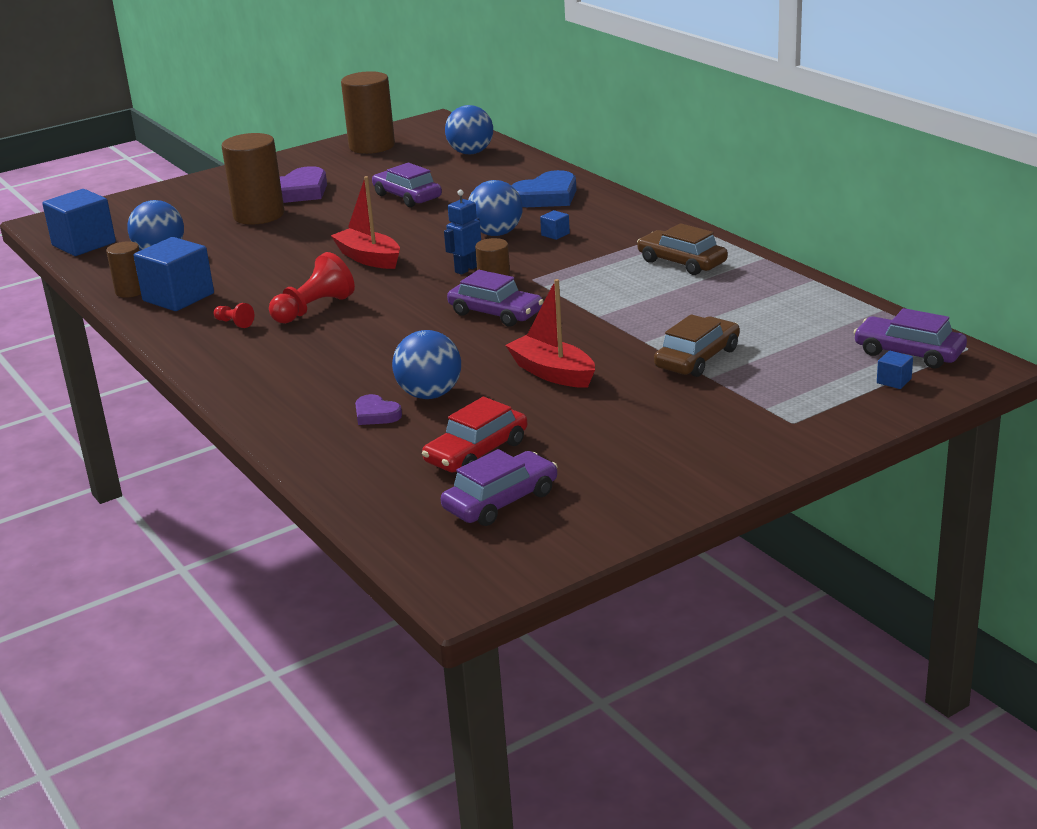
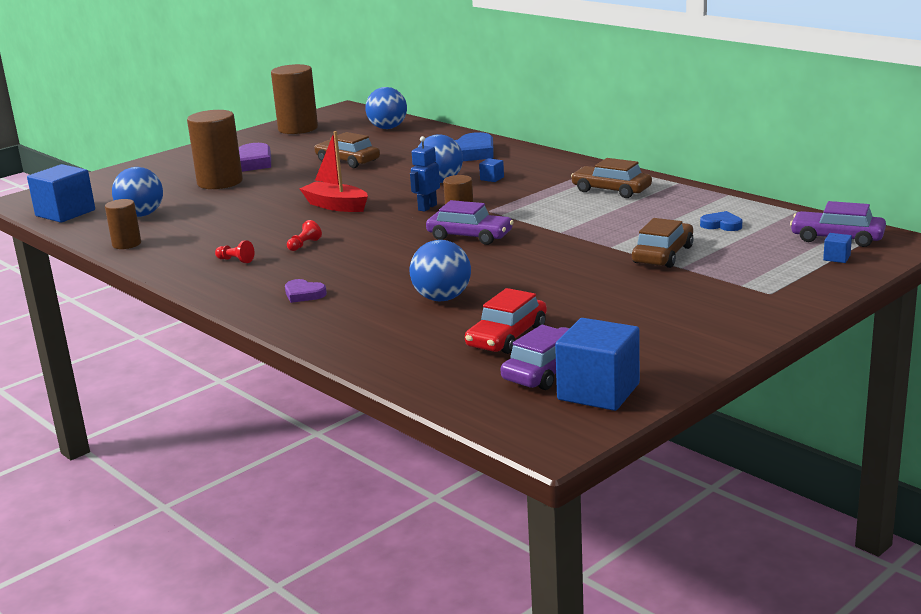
camera: 10 degrees left, 5 degrees down
blue cube [134,237,214,311] -> blue cube moved to [555,318,640,411]
red pawn [269,252,355,324] -> red pawn [287,220,322,251], size x0.49
purple heart [355,394,402,425] -> purple heart moved to [285,279,327,303]
purple car [372,162,442,207] -> brown car [314,132,380,168]
red boat [505,279,595,388] -> none
none -> blue heart [700,211,742,231]

